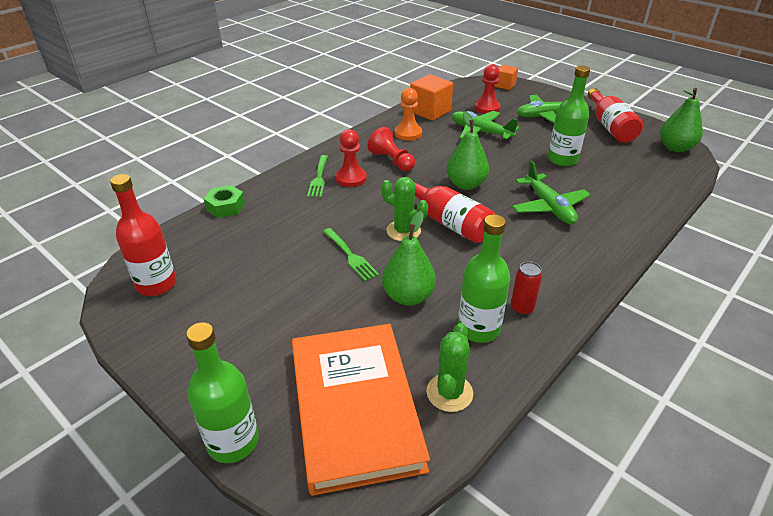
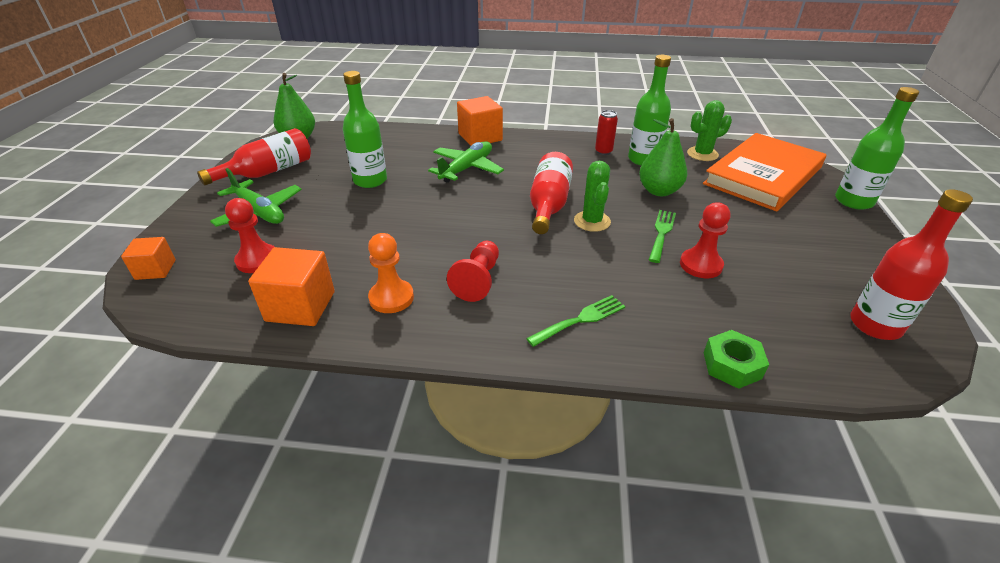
camera: 125 degrees left, 0 degrees up
red pawn [336,129,367,187] -> red pawn moved to [680,203,730,278]
green pear [447,111,489,190] -> none
green plane [452,111,519,141] -> none
none -> orange cube [457,96,503,146]

